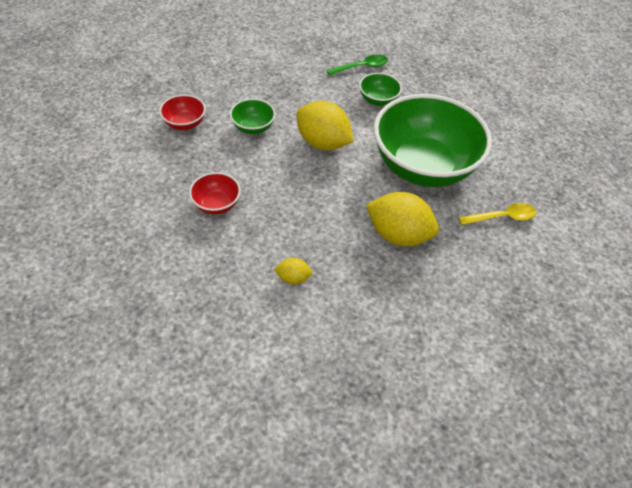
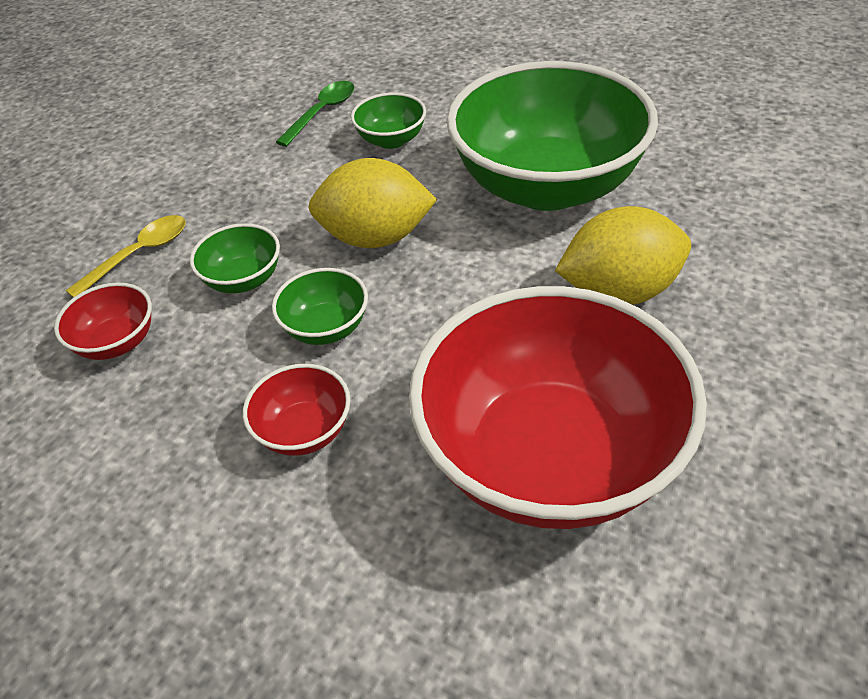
camera: 30 degrees left, 5 degrees down
yellow lemon [274,258,312,284] -> red bowl [409,286,707,529]
yellow spoon [458,203,537,225] -> yellow spoon moved to [66,215,186,298]
none -> green bowl [272,268,368,345]

